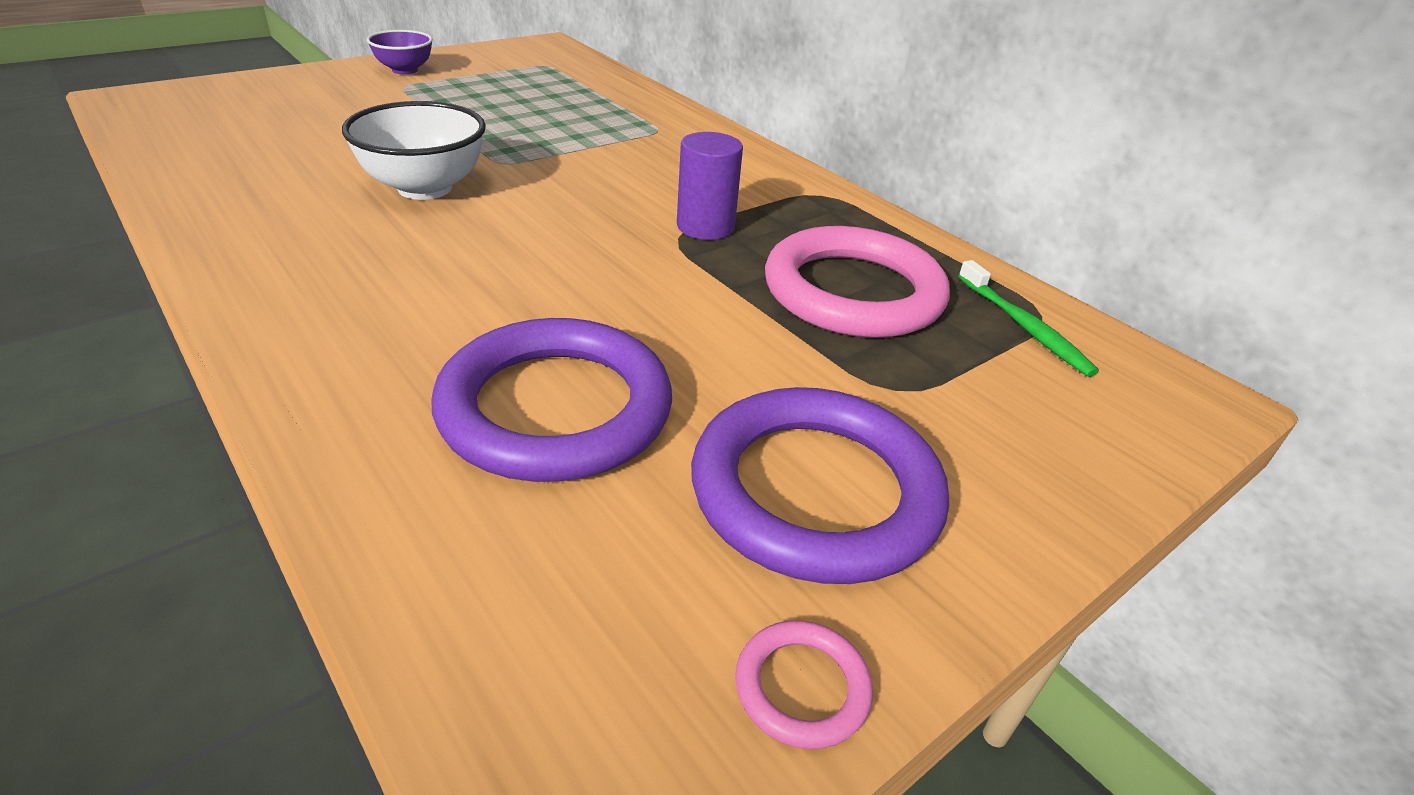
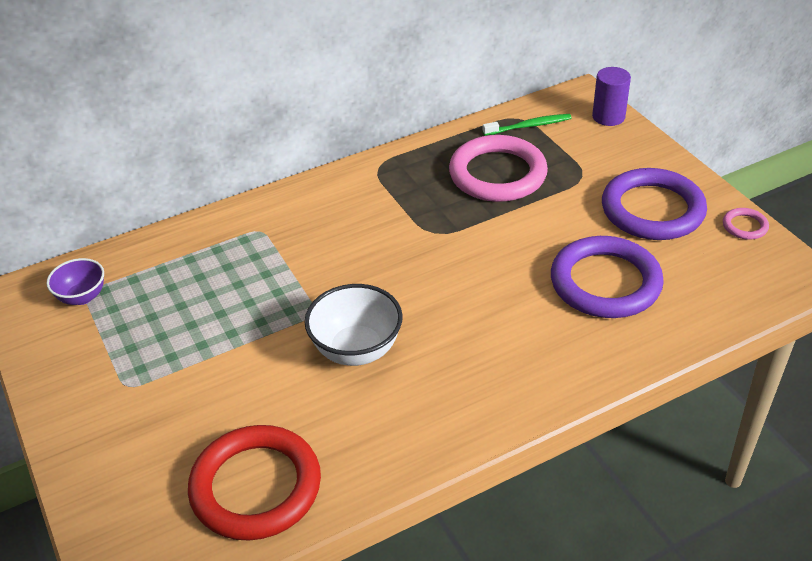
camera: 75 degrees left, 5 degrees up
purple bowl [367,30,433,74] -> purple bowl moved to [46,258,104,305]
purple cylinder [677,132,743,240] -> purple cylinder moved to [592,67,631,126]
none -> red ring [188,425,321,540]

